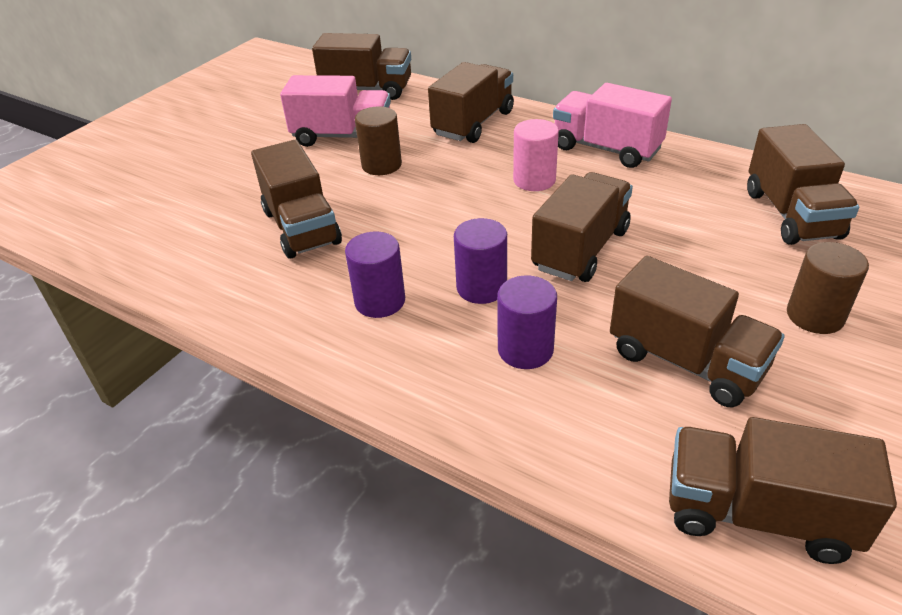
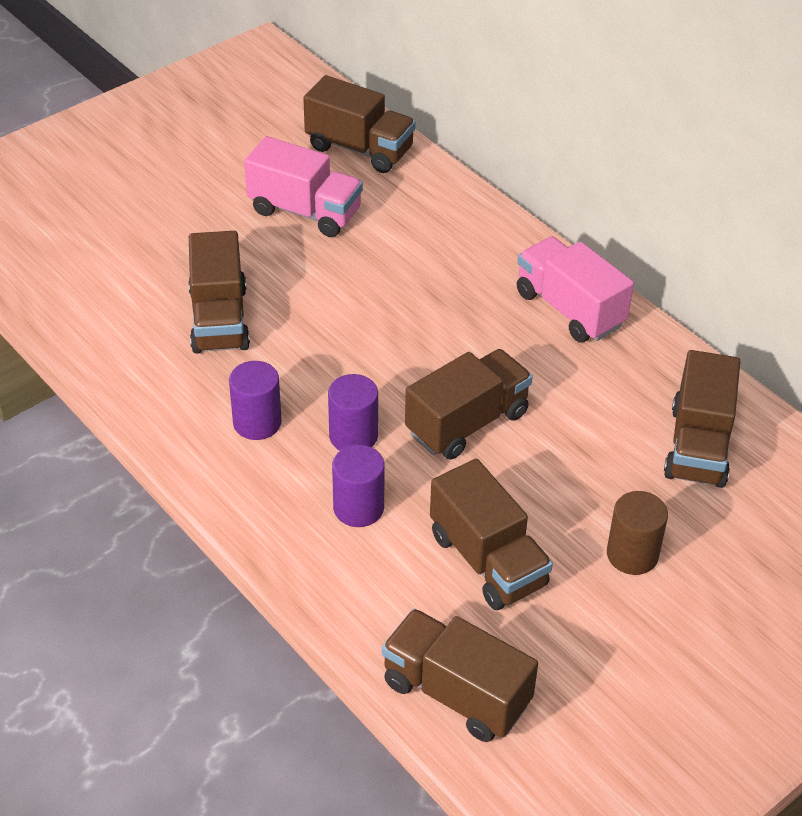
camera: 15 degrees right, 5 degrees up
brown cylinder [355,106,402,175] -> none
brown truck [428,62,514,143] -> none
pink cylinder [513,119,559,191] -> none

